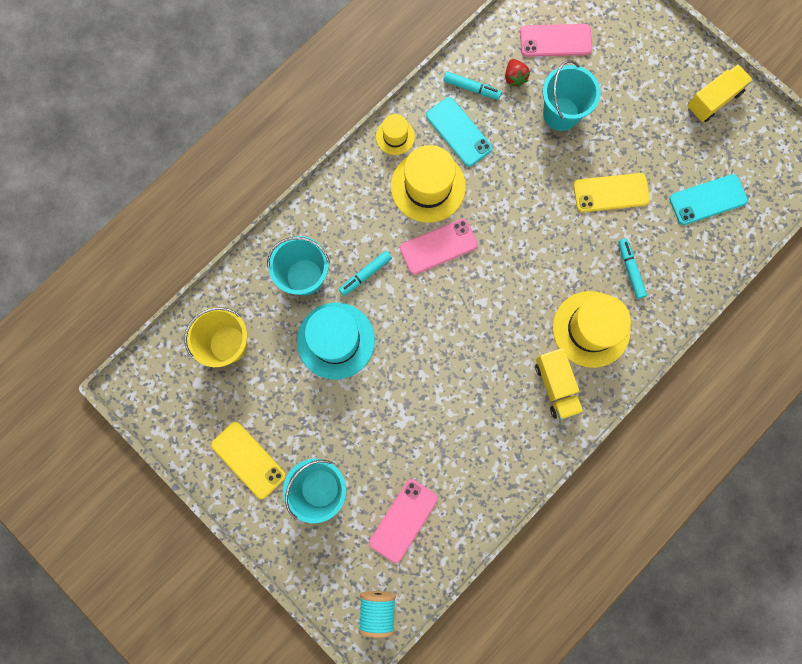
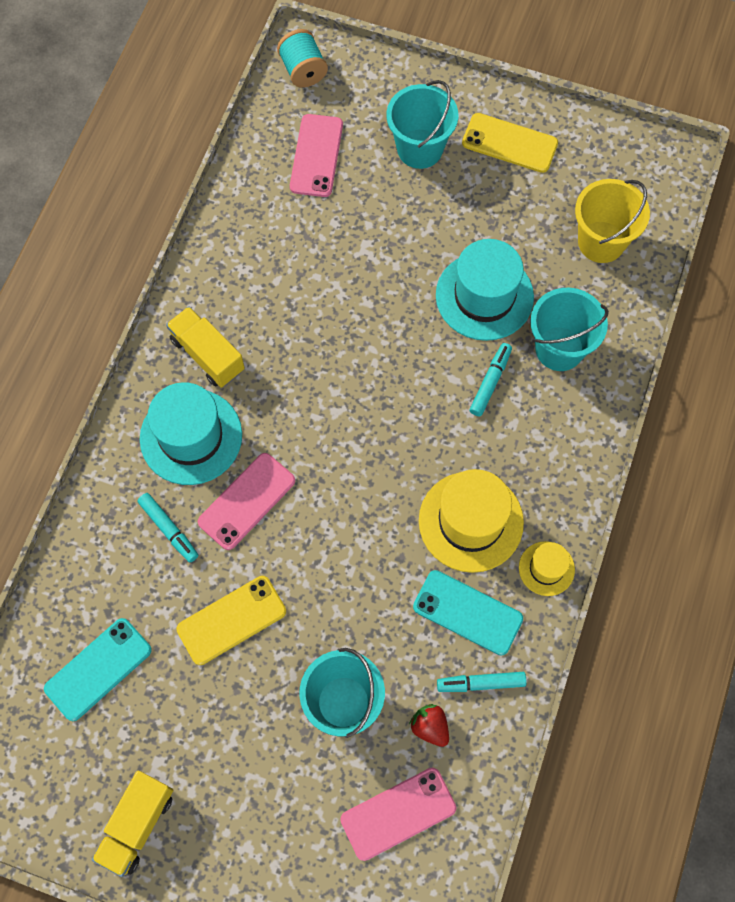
camera: 155 degrees right, 10 degrees down
pink phone [400,219,478,275] -> pink phone moved to [198,453,295,550]
yellow hat [553,291,631,368] -> turquoise hat [140,382,242,485]

